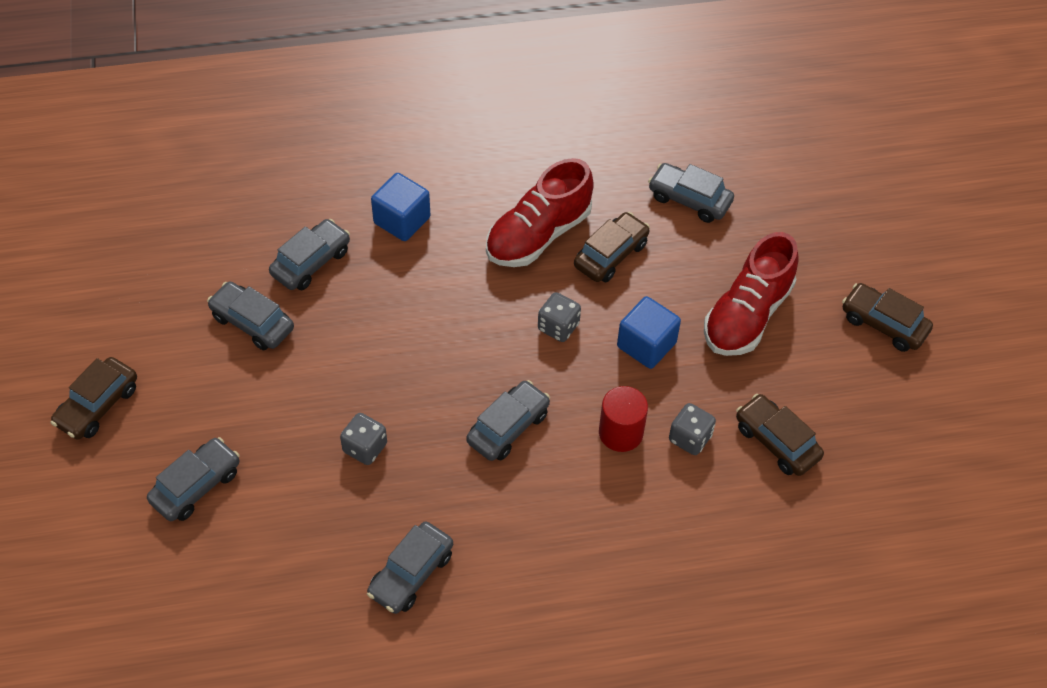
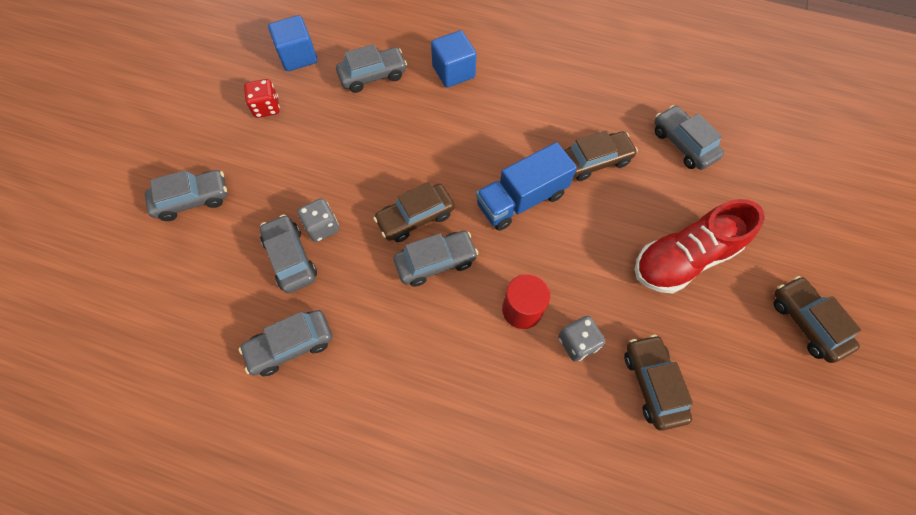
camera: 30 degrees right, 10 degrees up
brown car [50,357,137,440] -> brown car moved to [373,182,454,242]
grey car [207,281,294,350] -> grey car moved to [260,214,317,293]
red shoe [486,158,594,267] -> none
grey dice [538,292,581,342] -> blue truck [476,142,577,231]
blue cube [617,296,681,369] -> blue cube moved to [268,15,317,71]
none -> red dice [244,79,280,118]

